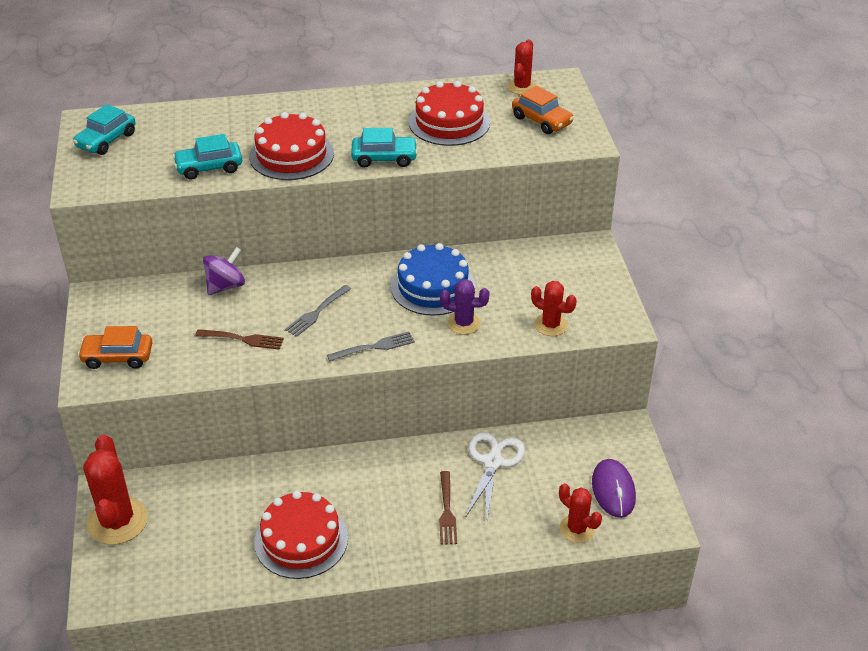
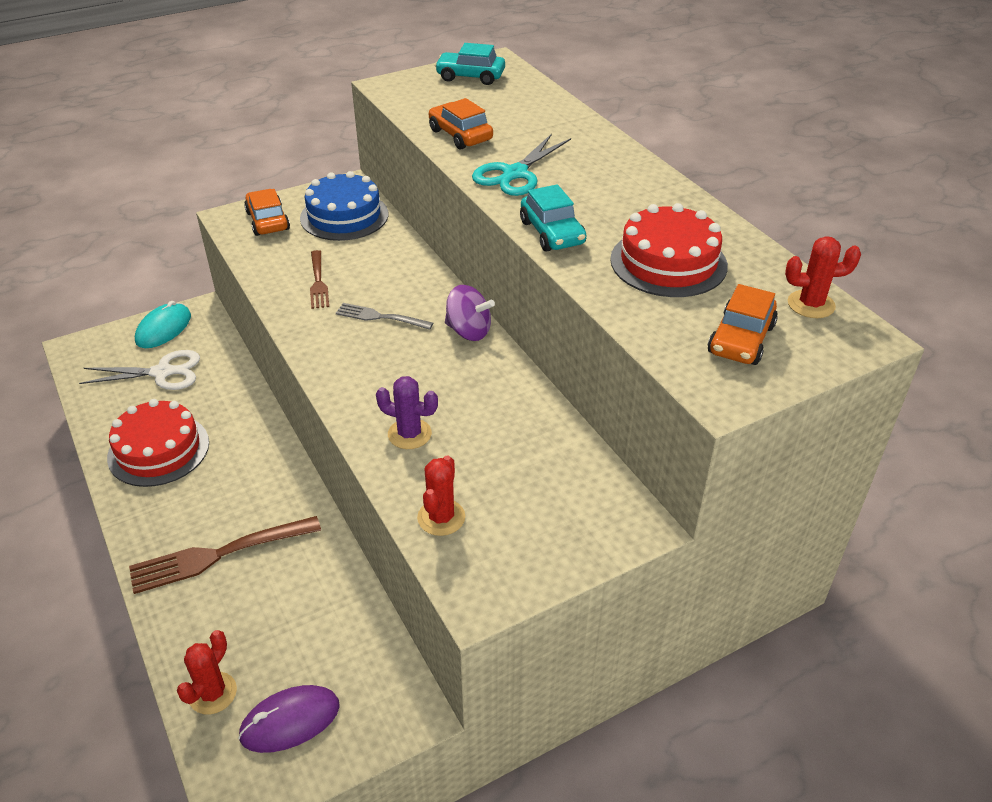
camera: 70 degrees right, 0 degrees up
red cactus [83,435,148,545] -> turquoise mouse [135,301,191,348]
turquoise car [173,134,242,179] -> orange car [429,98,493,149]
purple spinning top [203,247,245,295] -> purple spinning top moved to [445,285,495,341]
red cake [249,112,334,180] -> turquoise scissors [472,134,571,196]
grey fork [327,331,415,361] -> none
blue cake [391,243,476,316] -> blue cake moved to [300,171,388,241]
brown fork [439,471,457,545] -> brown fork [129,516,321,594], size x1.72
purple cactus [440,279,490,335] -> purple cactus turned 60 degrees counterclockwise [376,376,438,449]
white scissors [466,432,525,519] -> white scissors moved to [79,350,200,390]

